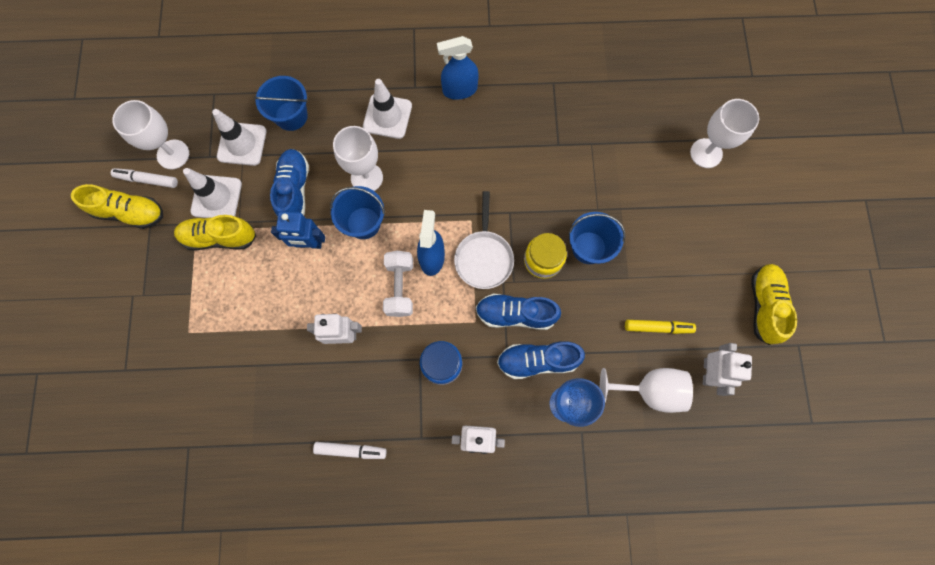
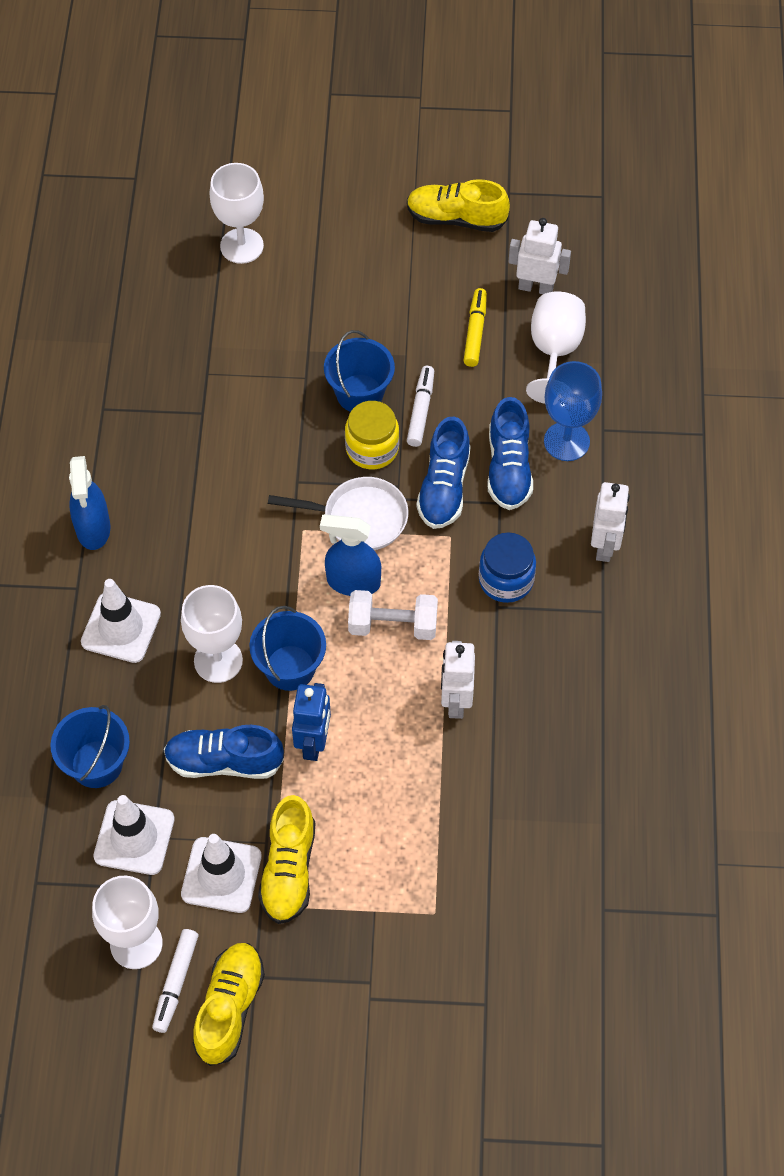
camera: 85 degrees left, 15 degrees down
white marker [313,442,387,459] -> white marker moved to [407,366,434,447]

